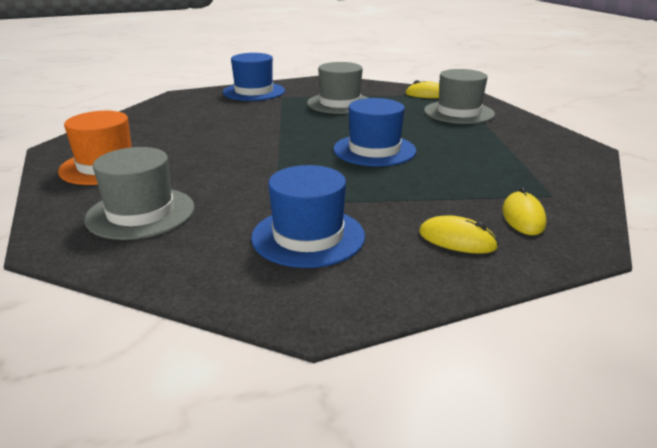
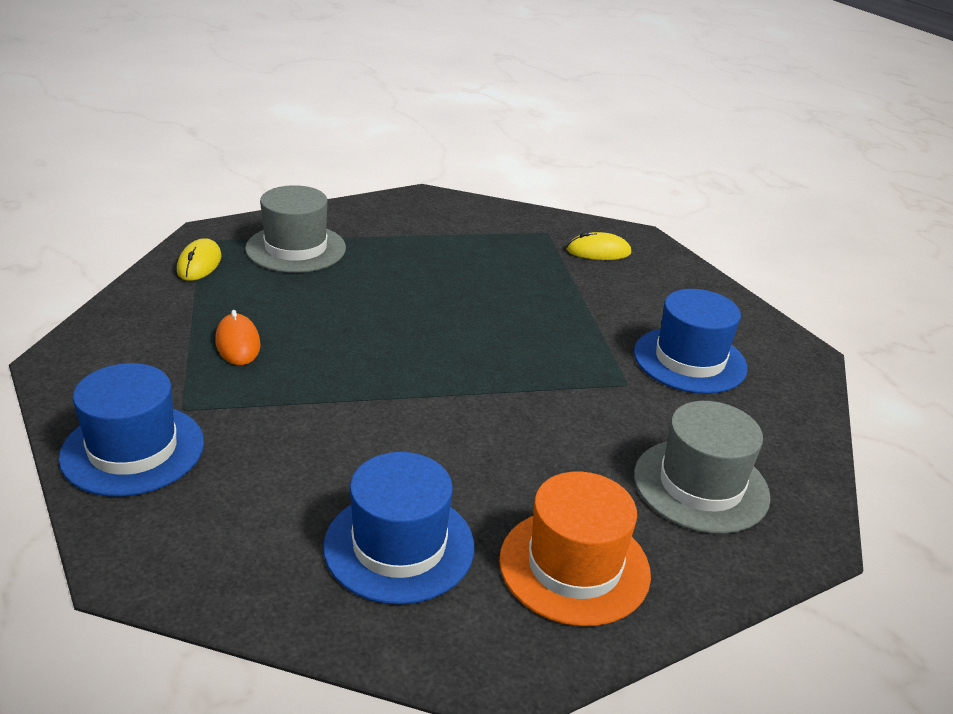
camera: 100 degrees left, 5 degrees up
grey hat [307,62,368,114] -> orange mouse [215,310,261,365]
blue hat [333,98,416,167] -> blue hat moved to [323,452,475,605]
yellow mouse [419,215,499,254] -> none

